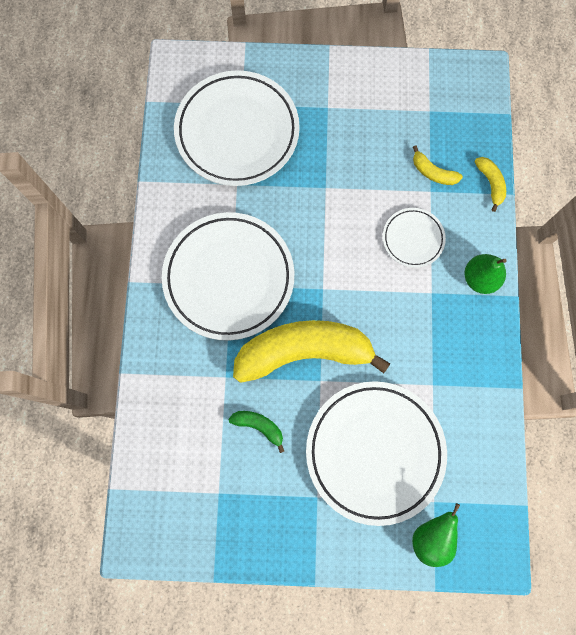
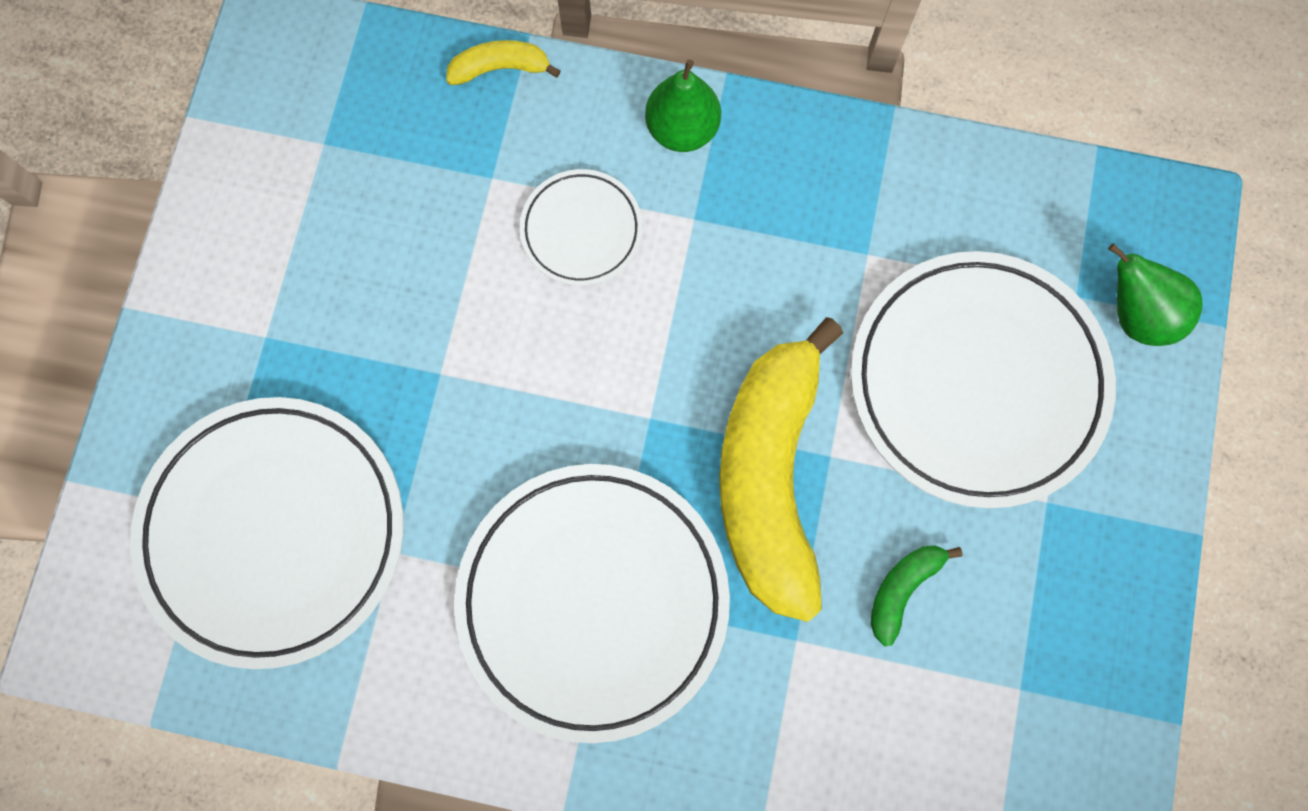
camera: 80 degrees left, 0 degrees up
yellow banana [413,145,463,185] -> none

